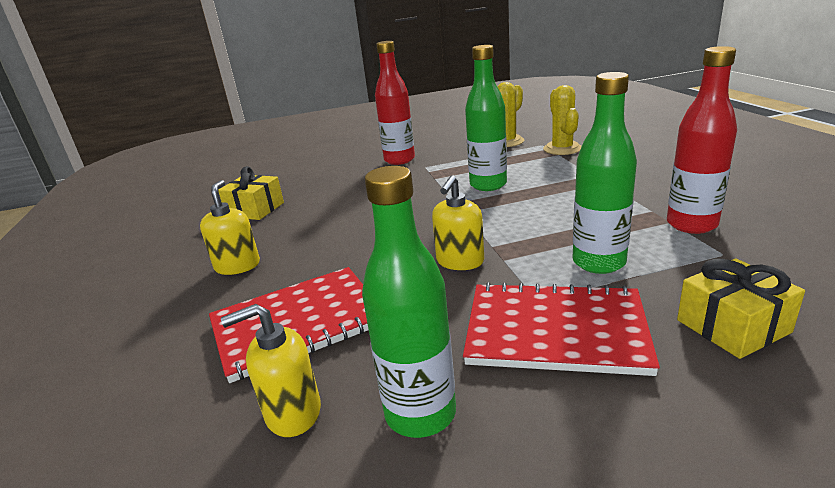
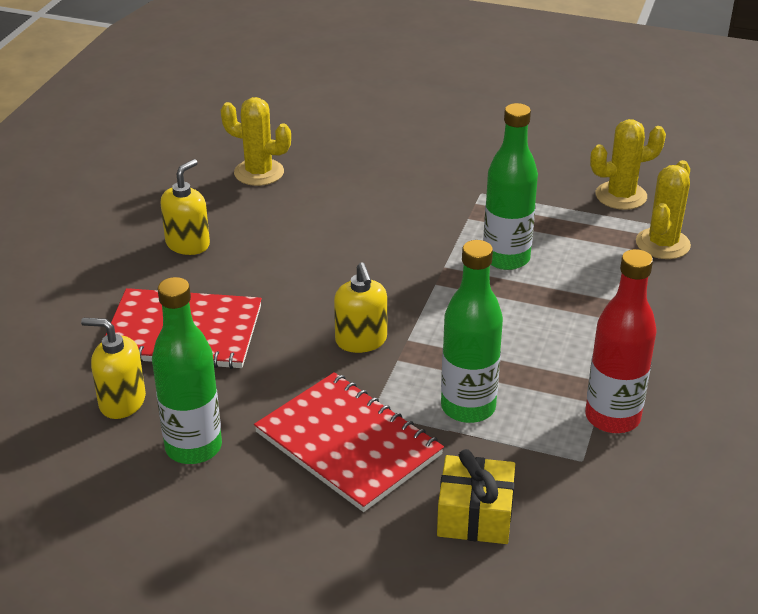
camera: 30 degrees right, 10 degrees up
yellow gift [218,166,284,220] -> yellow cactus [221,97,291,186]
red bottle [375,41,415,165] -> none
yellow soap dispenser [432,175,484,270] -> yellow soap dispenser turned 75 degrees counterclockwise [334,262,387,353]

